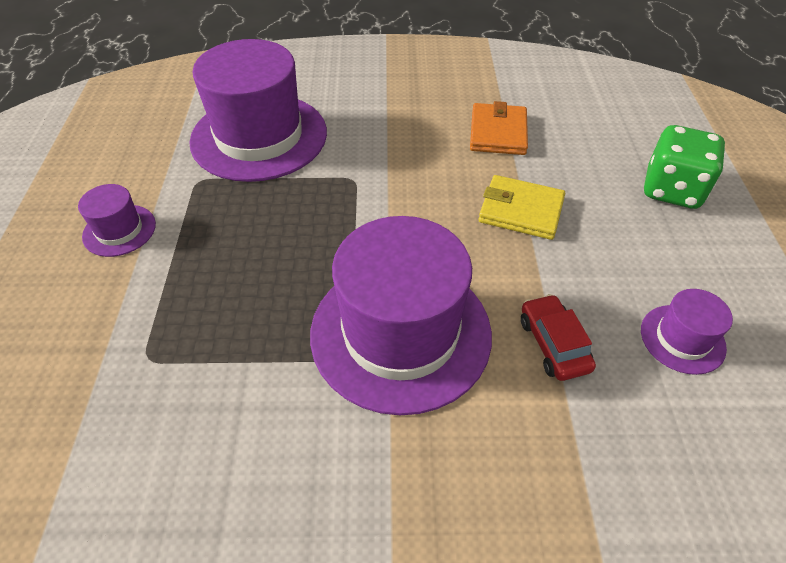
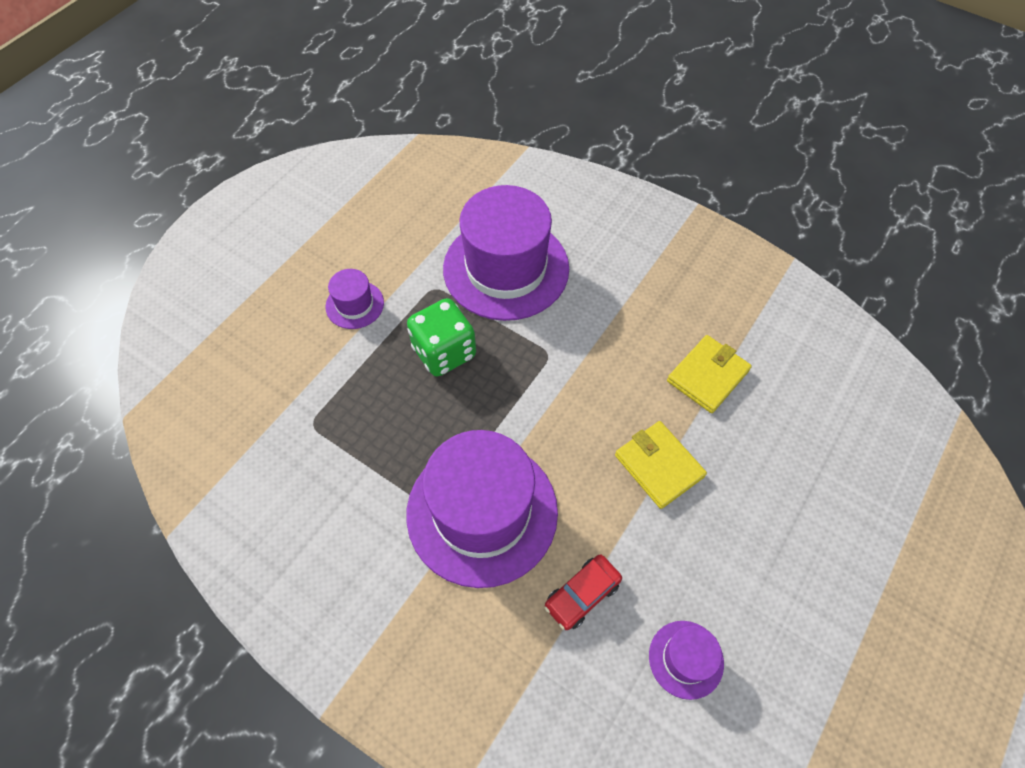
camera: 35 degrees right, 10 degrees up
orange wallet [470,101,528,155] -> yellow wallet [667,335,752,413]
red car [521,294,596,381] -> red car turned 150 degrees counterclockwise [545,554,622,630]
green dice [644,125,725,209] -> green dice moved to [407,298,476,377]

